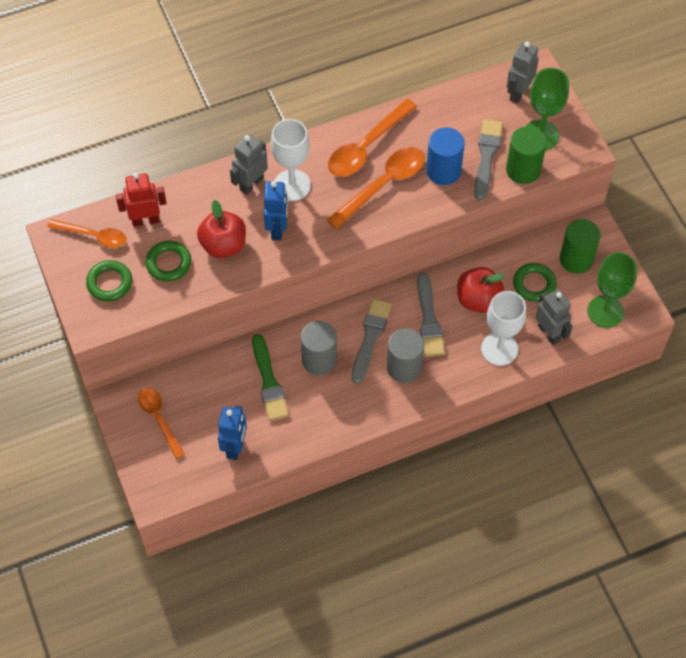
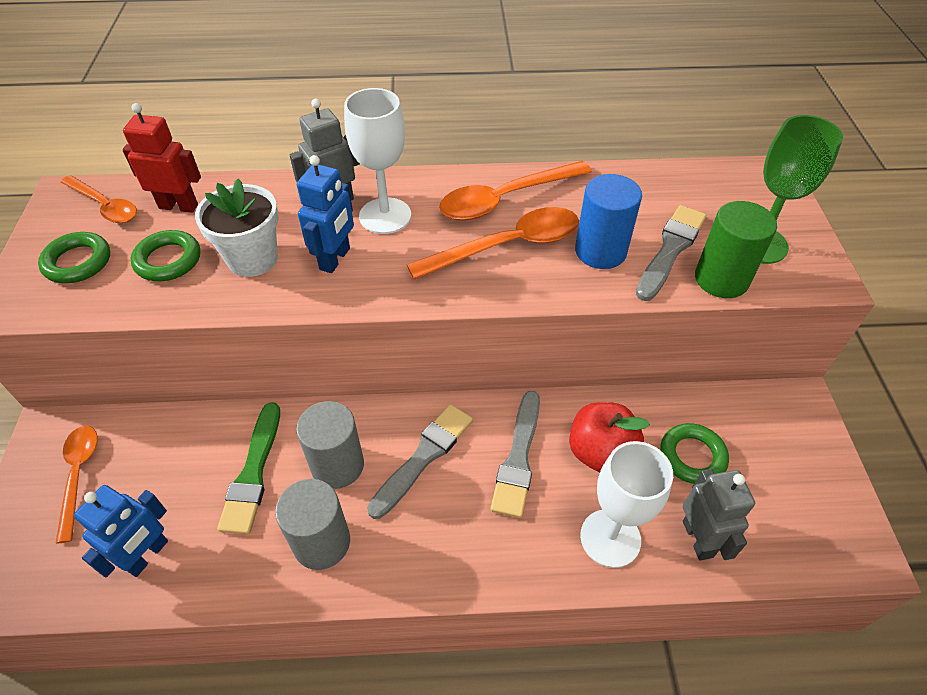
camera: 20 degrees right, 10 degrees down
red apple [197,200,246,258] -> white flower pot [195,179,279,277]
grey cylinder [387,329,424,383] -> grey cylinder moved to [275,479,350,570]
grey robot [507,41,539,104] -> none
green cylinder [560,219,601,274] -> none
green goblet [587,252,637,328] -> none

